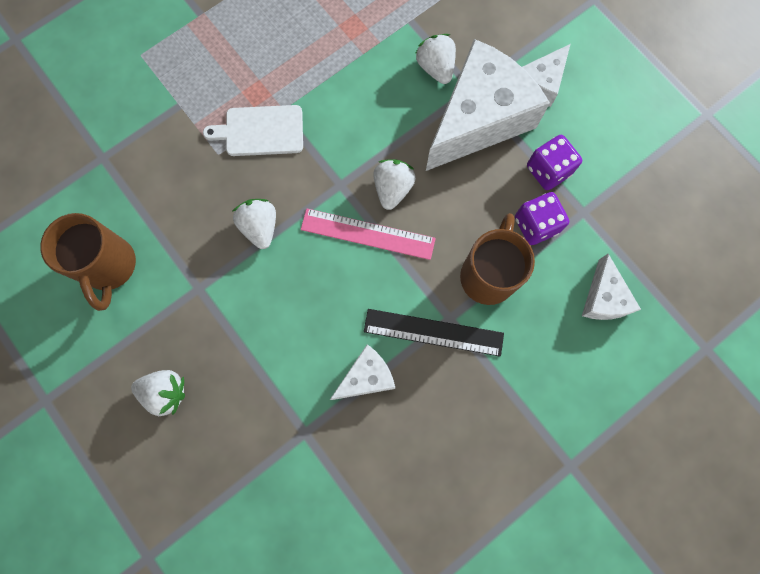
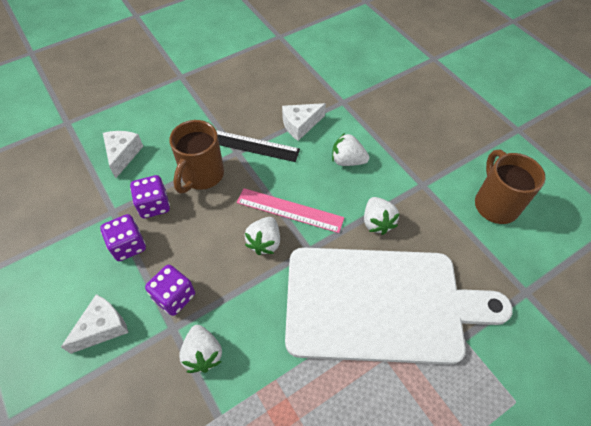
camera: 175 degrees left, 20 degrees down
white strawberry [131,370,185,416] -> white strawberry moved to [332,133,369,166]
white cutting board [203,105,303,156] -> white cutting board [285,247,513,365], size x2.37
white cheese [426,39,550,171] -> purple dice [145,265,195,316]

